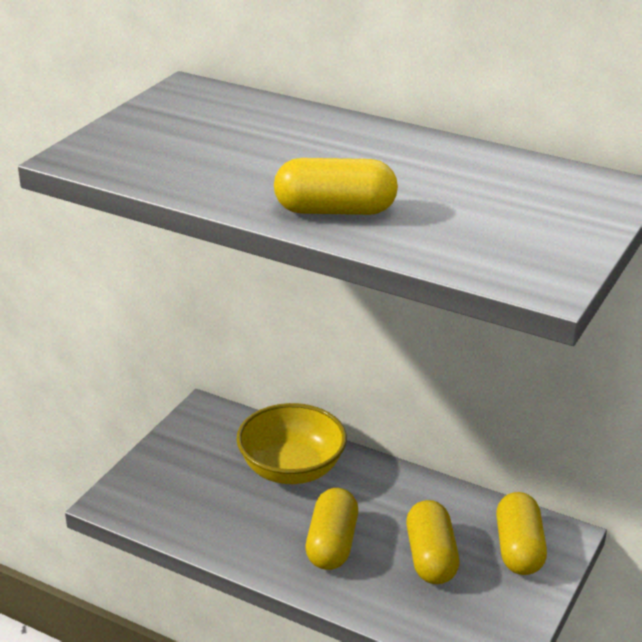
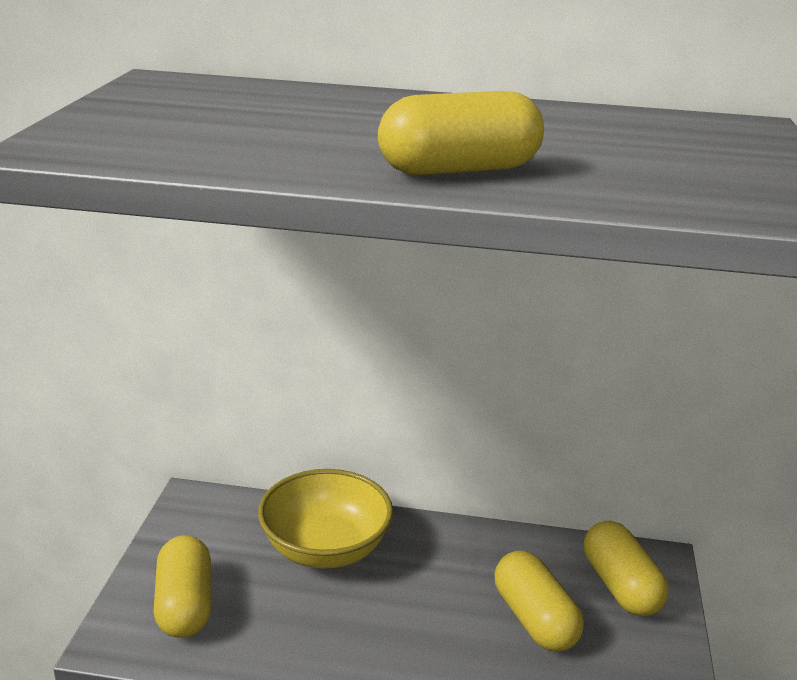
camera: 20 degrees left, 5 degrees down
yellow capsule [305,488,358,570] -> yellow capsule moved to [154,535,211,638]

